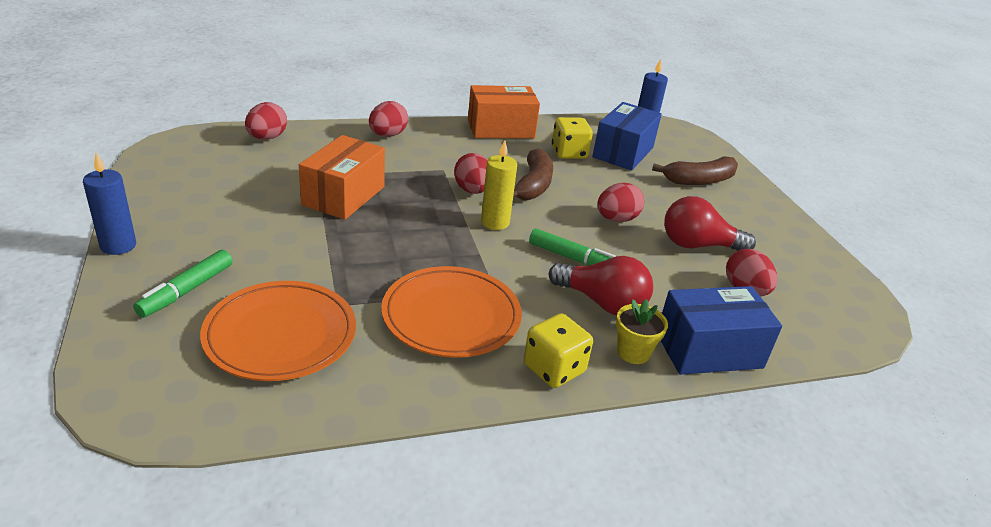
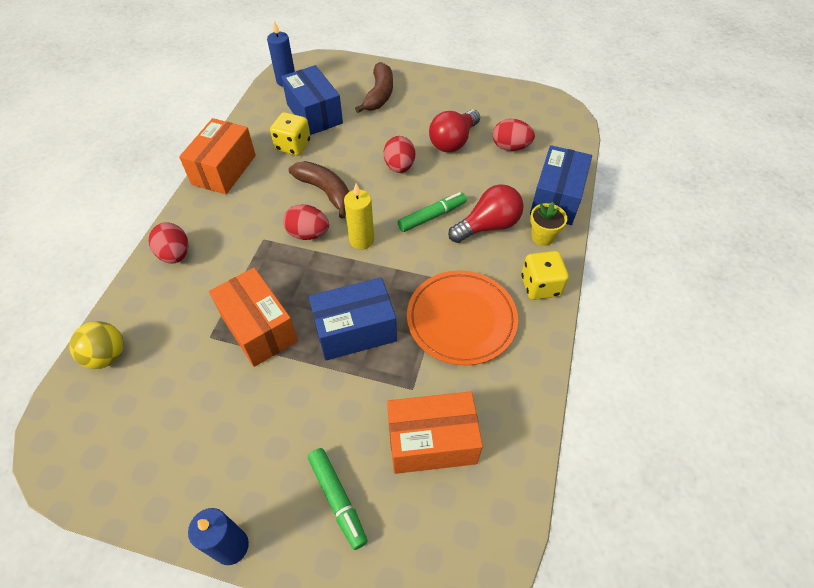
camera: 55 degrees left, 20 degrees up
orange plate [200,281,356,381] -> orange box [387,391,483,474]
red egg [245,102,287,140] -> yellow ball [69,321,124,369]
none -> blue box [309,277,397,361]

